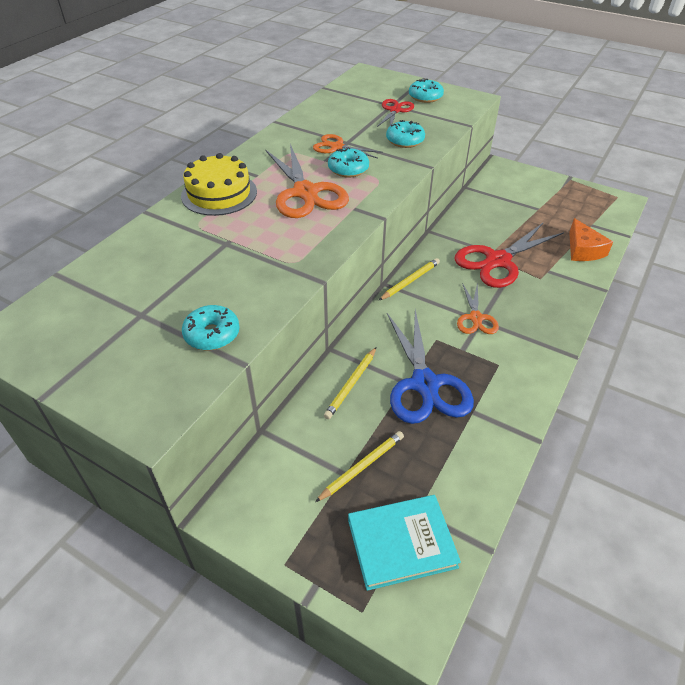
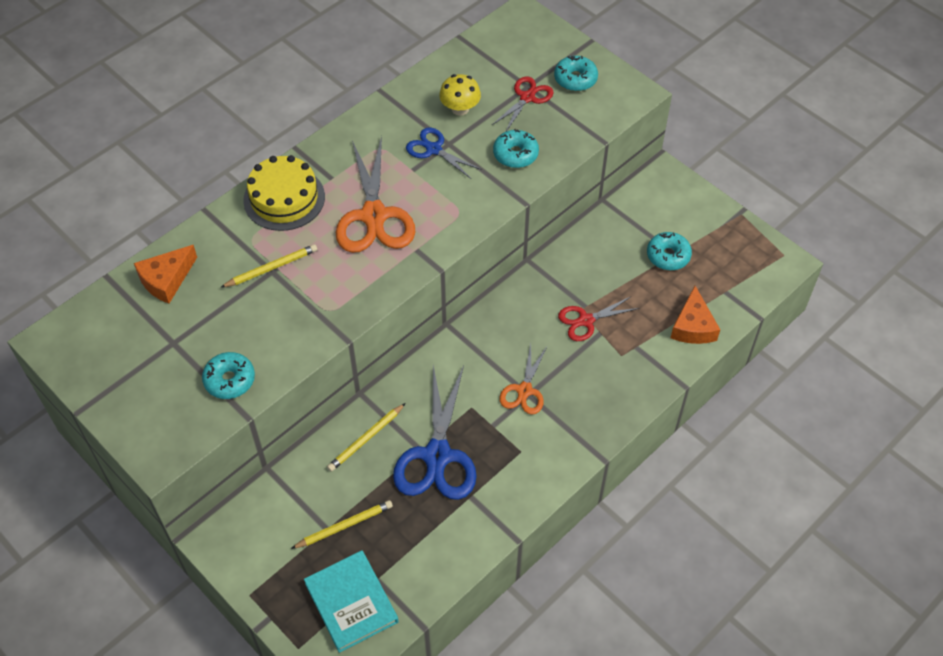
camera: 15 degrees right, 10 degrees up
orange scissors [313,134,383,158] -> blue scissors [406,128,482,179]
turquoise donut [328,147,369,177] -> turquoise donut moved to [647,232,692,270]
turquoise book [348,495,461,591] -> turquoise book turned 60 degrees clockwise [304,550,399,653]
yellow pencil [379,258,440,300] -> yellow pencil moved to [220,244,317,288]
red scissors [454,222,564,288] -> red scissors [558,296,639,341], size x0.56
none -> orange cheese [134,245,197,303]
none -> yellow mushroom [439,74,481,116]

